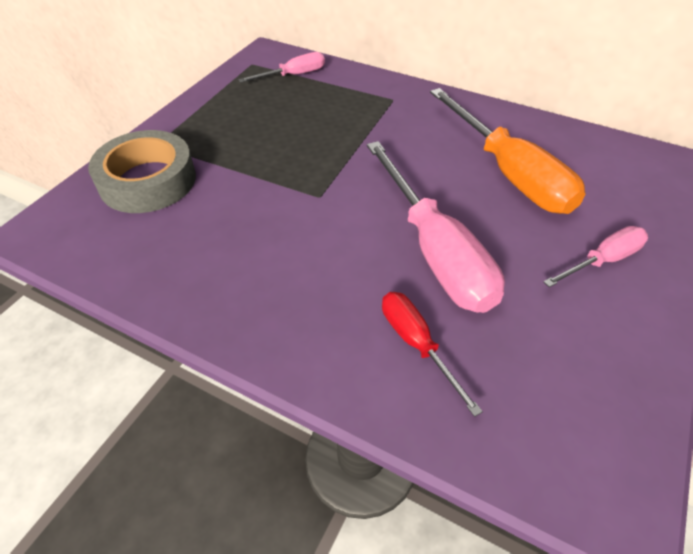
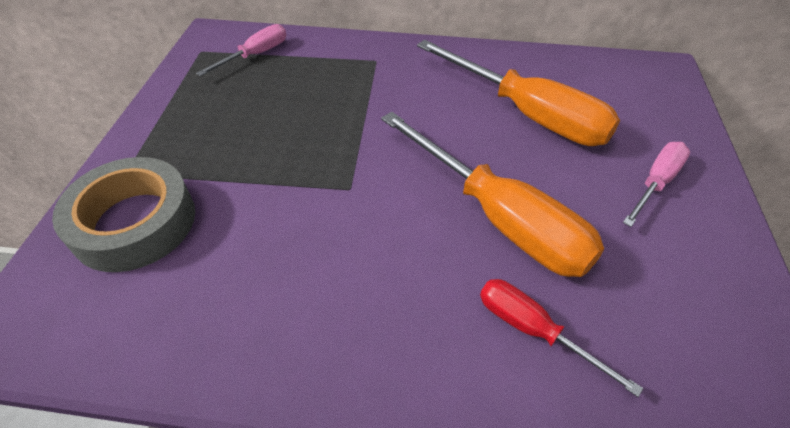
camera: 20 degrees left, 0 degrees up
pink screwdriver [367,141,505,313] -> orange screwdriver [381,112,604,277]

